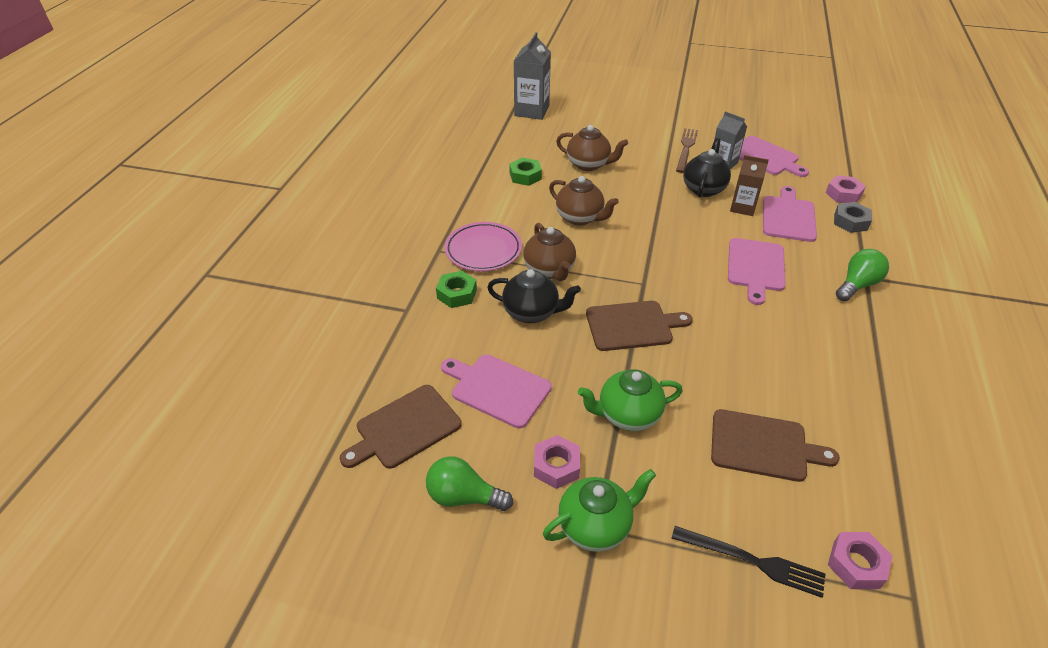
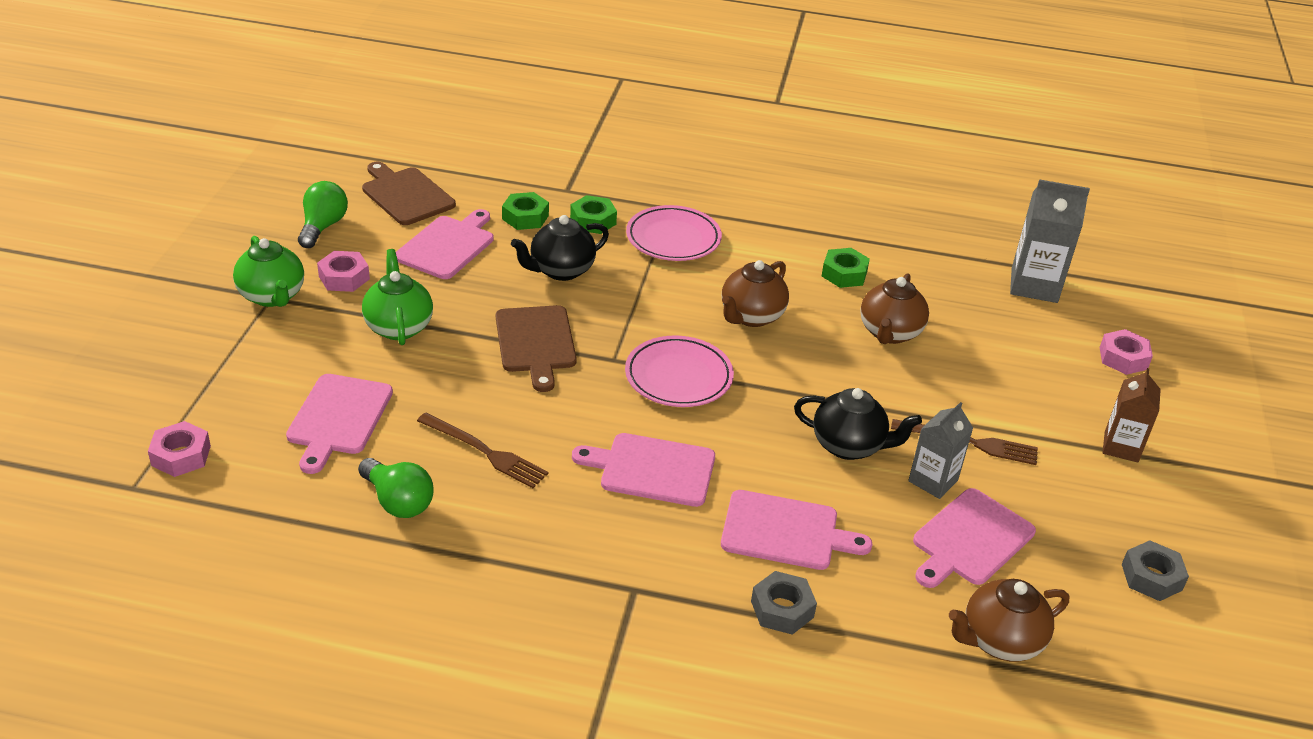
camera: 85 degrees right, 5 degrees down
black teapot [487,269,581,323] -> black teapot turned 45 degrees clockwise [511,215,609,281]
brown teapot [523,223,576,281] -> brown teapot moved to [949,579,1069,662]
black fork [671,526,825,598] -> none
brown cutting board [711,409,840,482] -> pink cutting board [286,374,393,474]
brown carton [730,155,769,216] -> brown carton moved to [1102,368,1161,463]
pink nut [826,175,866,203] -> pink nut moved to [1100,329,1153,375]
green light bulb [836,249,889,301] -> green light bulb moved to [358,458,434,518]
none -> brown fork [417,413,549,488]
none -> green nut [502,192,549,230]
none -> pink plate [625,336,734,407]
none -> grey nut [1122,540,1189,601]

